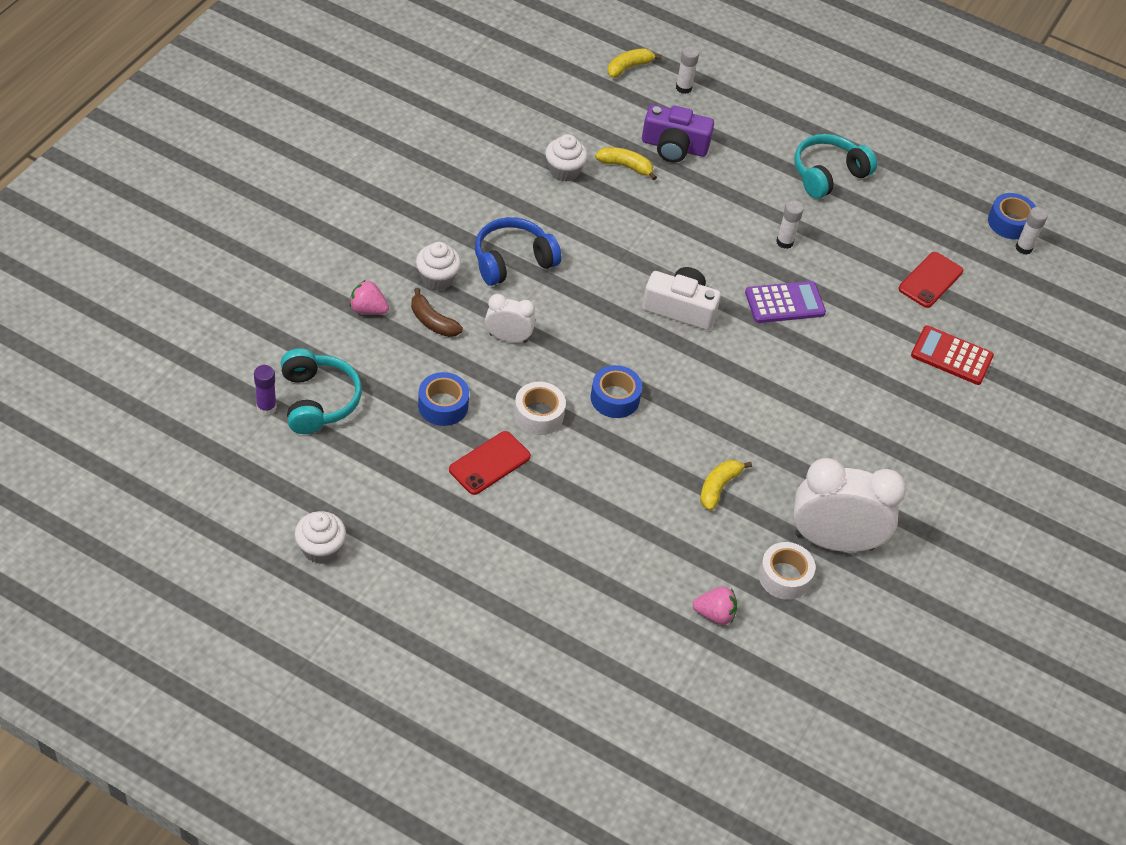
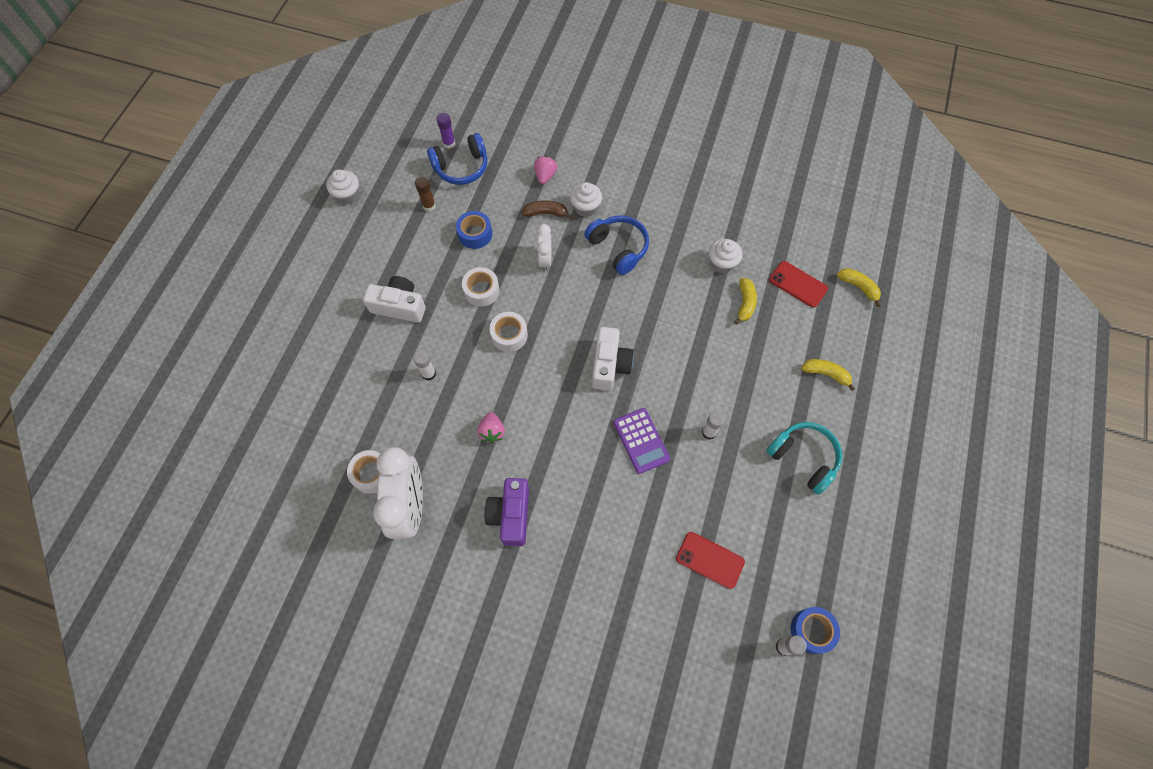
camera: 85 degrees right, 15 degrees up
turquoise headphones [281,348,362,434] -> blue headphones [427,133,487,185]
brown banana [411,288,463,337] -> brown banana turned 60 degrees clockwise [522,200,572,219]
red phone [449,431,531,495] -> red phone moved to [769,261,828,308]
blue tape [591,365,642,418] -> white tape [490,312,528,352]
purple camera [642,104,714,163] -> purple camera moved to [484,478,529,546]
white glue stick [676,46,699,94] -> white glue stick moved to [413,350,436,381]
pink strawberry [693,587,737,625] -> pink strawberry moved to [477,412,505,443]
yellow banana [700,459,752,511] -> yellow banana moved to [801,359,855,391]
red calculator [911,325,994,385] -> none
none -> white camera [363,276,426,323]
none -> brown glue stick [415,176,436,211]

